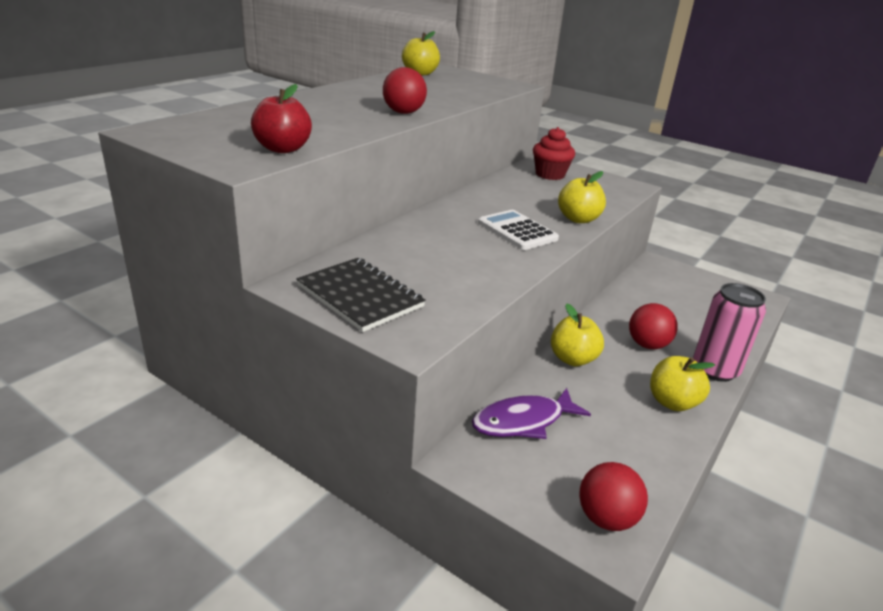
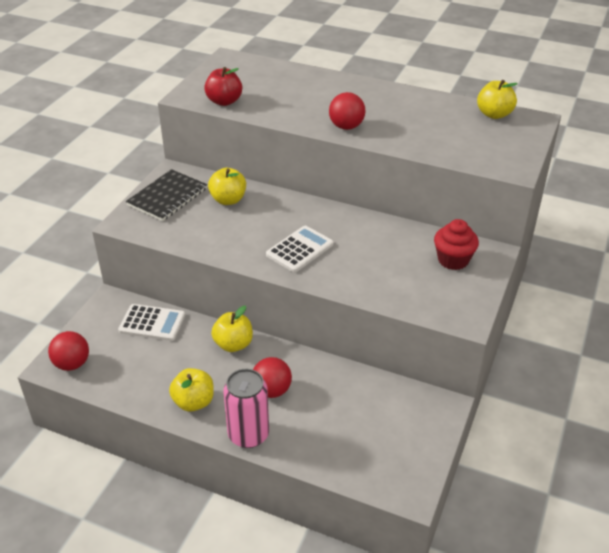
camera: 80 degrees right, 10 degrees up
purple fish [472,388,591,439] -> white calculator [118,304,185,341]
yellow apple [558,171,606,223] -> yellow apple moved to [208,168,246,205]

